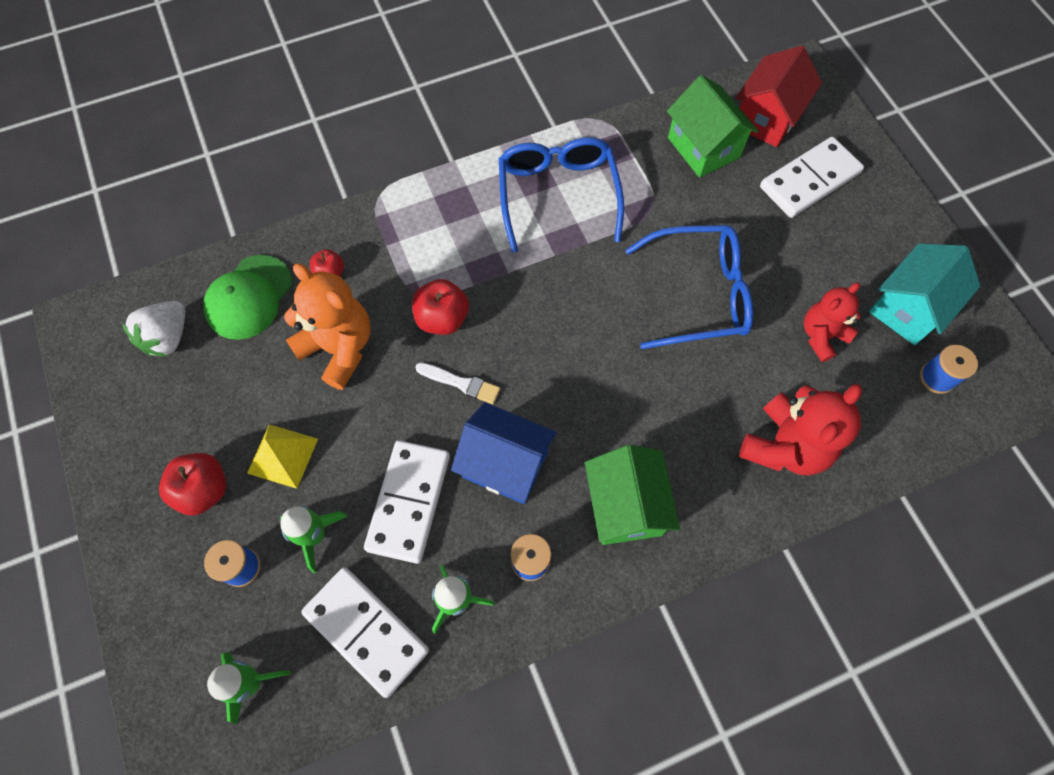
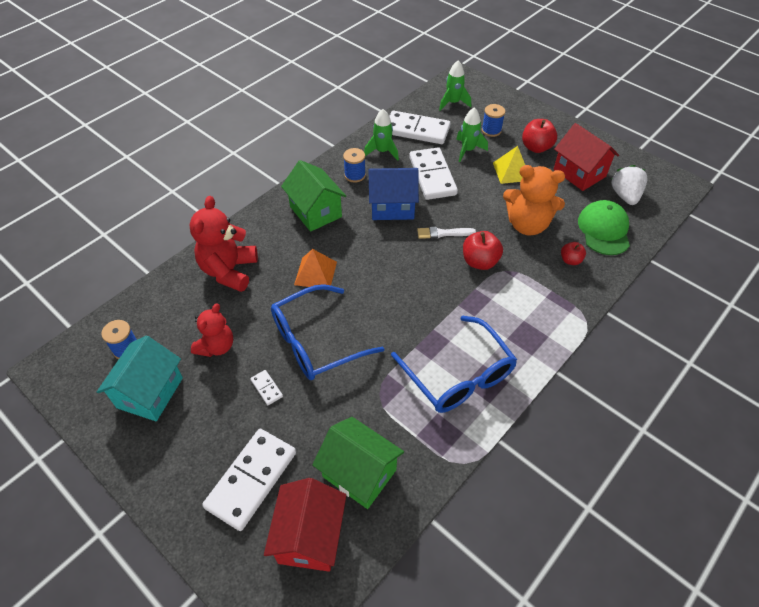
camera: 155 degrees right, 15 degrees down
none -> white domino [250,370,283,405]
none -> orange pyramid [294,249,337,287]
none -> red house [553,123,619,191]

